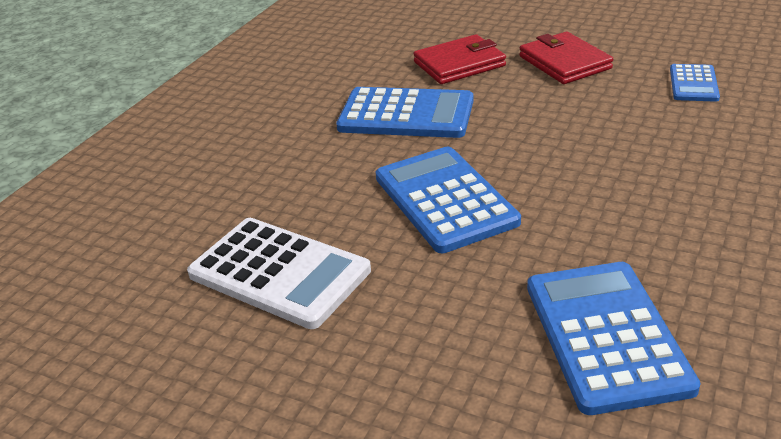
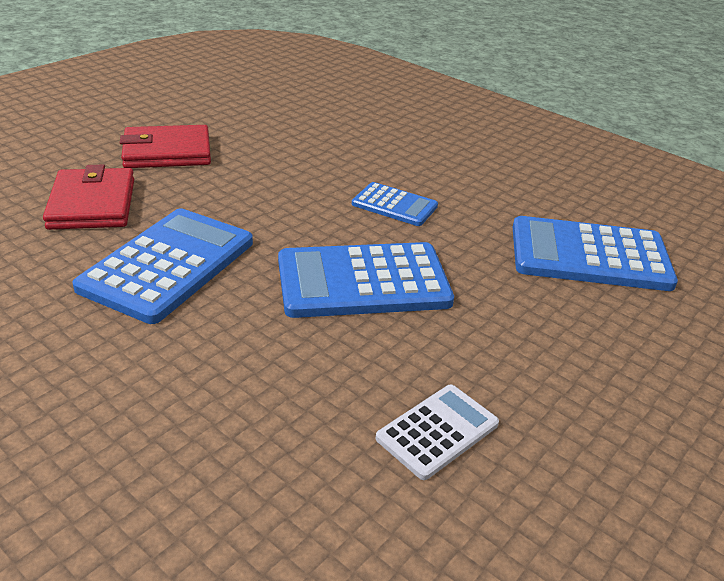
camera: 80 degrees left, 0 degrees up
white calculator [187,218,371,329] -> white calculator [376,385,499,480], size x0.55
blue calculator [670,64,720,102] -> blue calculator moved to [352,182,438,226]

